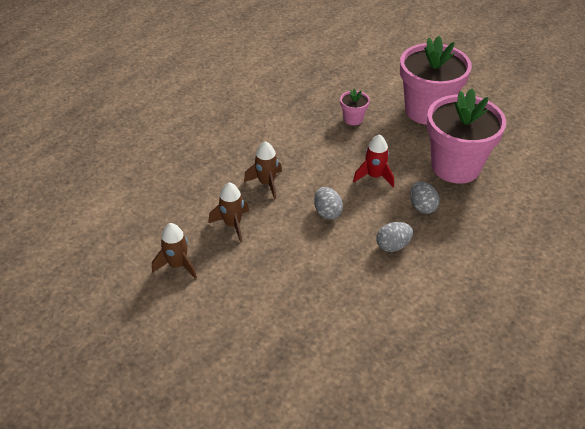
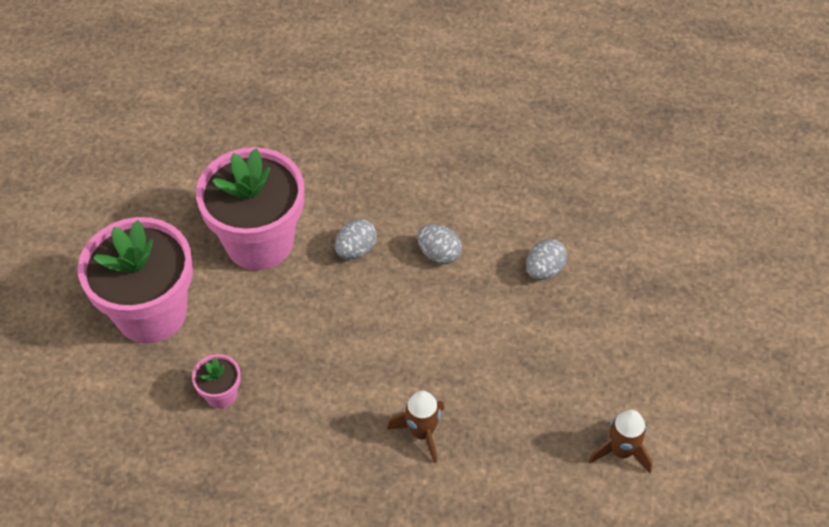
camera: 120 degrees left, 10 degrees up
brown rocket [208,182,249,242] -> none
grey egg [314,187,343,220] -> grey egg moved to [526,239,567,280]
red rocket [353,134,394,187] -> none

